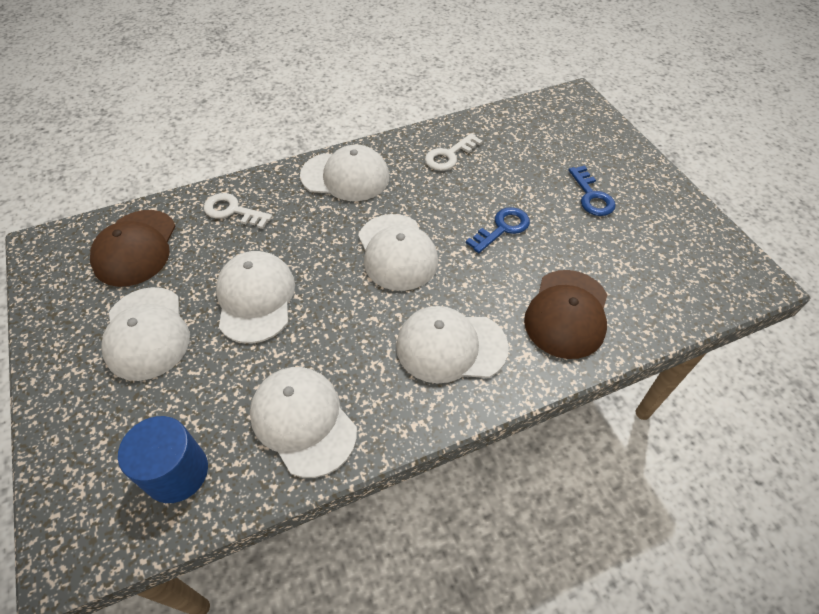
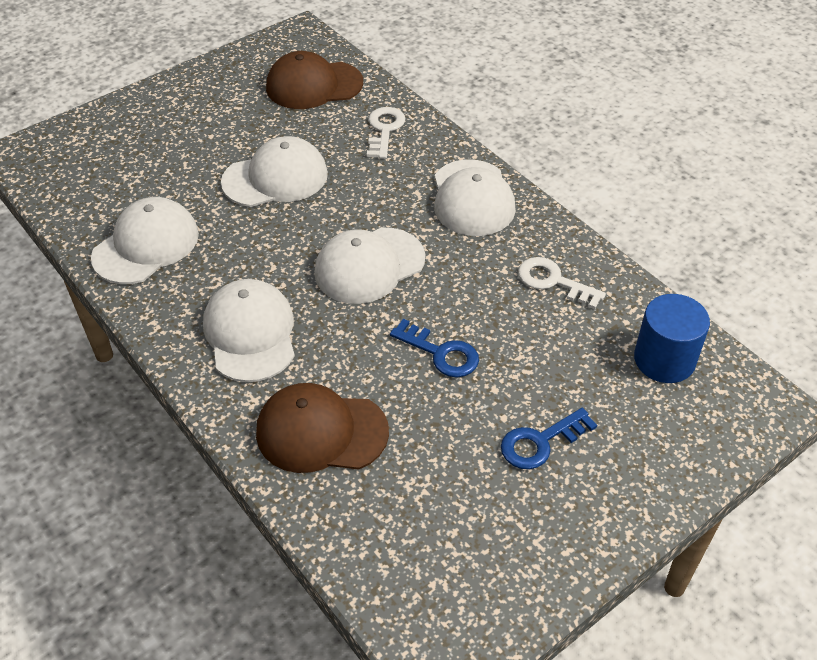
camera: 75 degrees right, 5 degrees down
white cap [101,287,190,381] -> none
blue cylinder [118,416,208,503] -> blue cylinder moved to [634,294,710,383]

